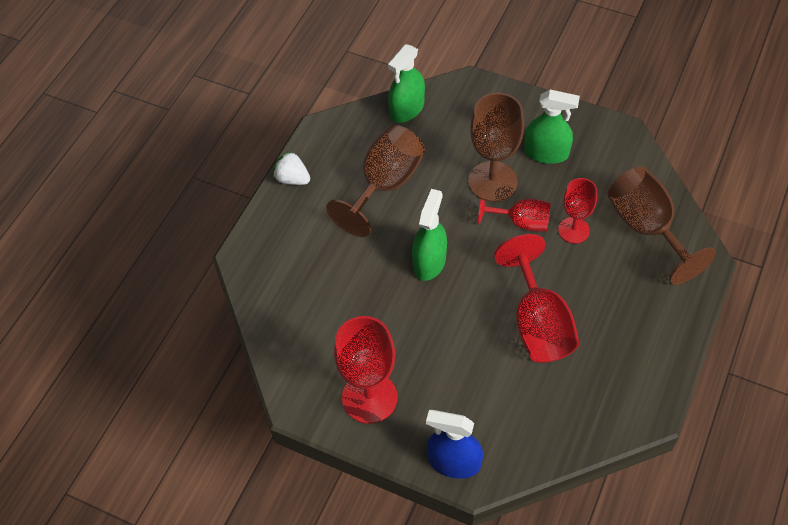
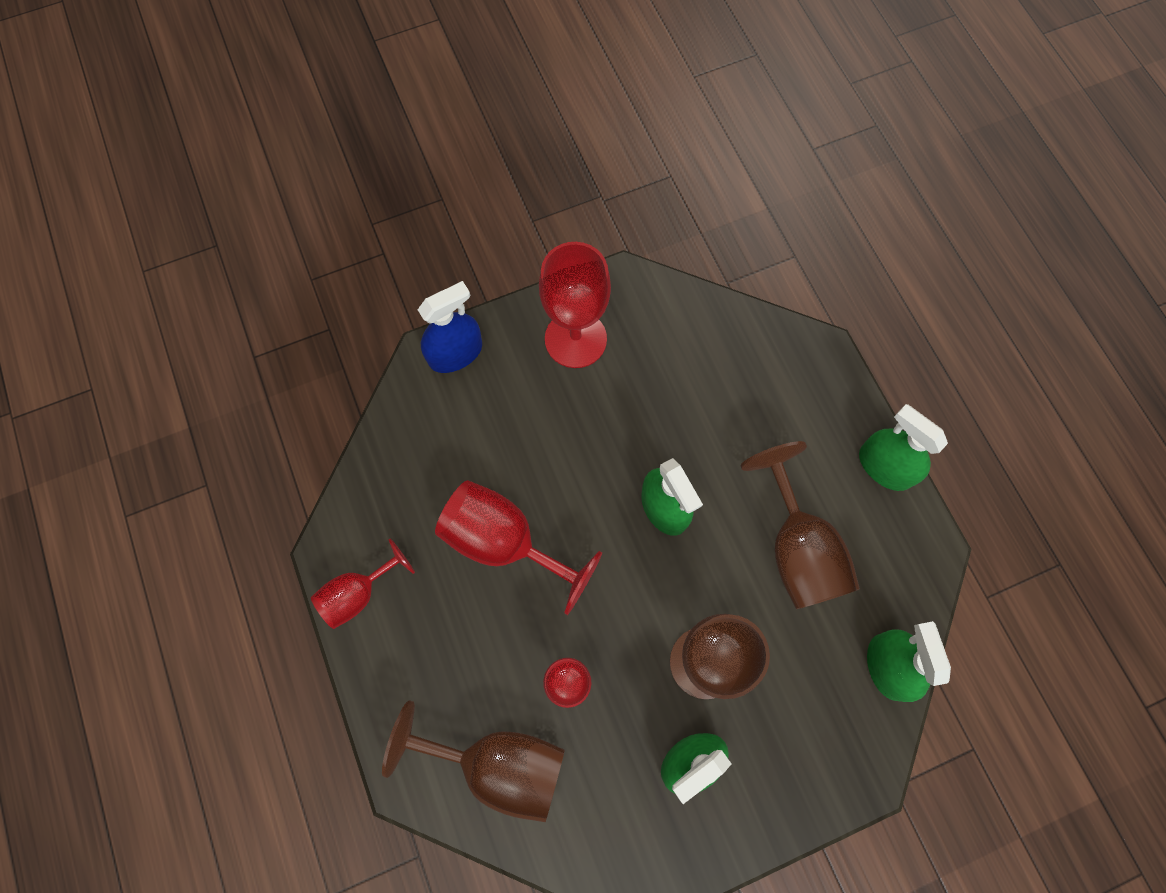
camera: 130 degrees right, 15 degrees up
white strawberry [273,151,310,185] -> green spray bottle [859,404,948,491]
red goblet [478,193,551,231] -> red goblet moved to [311,539,415,629]

